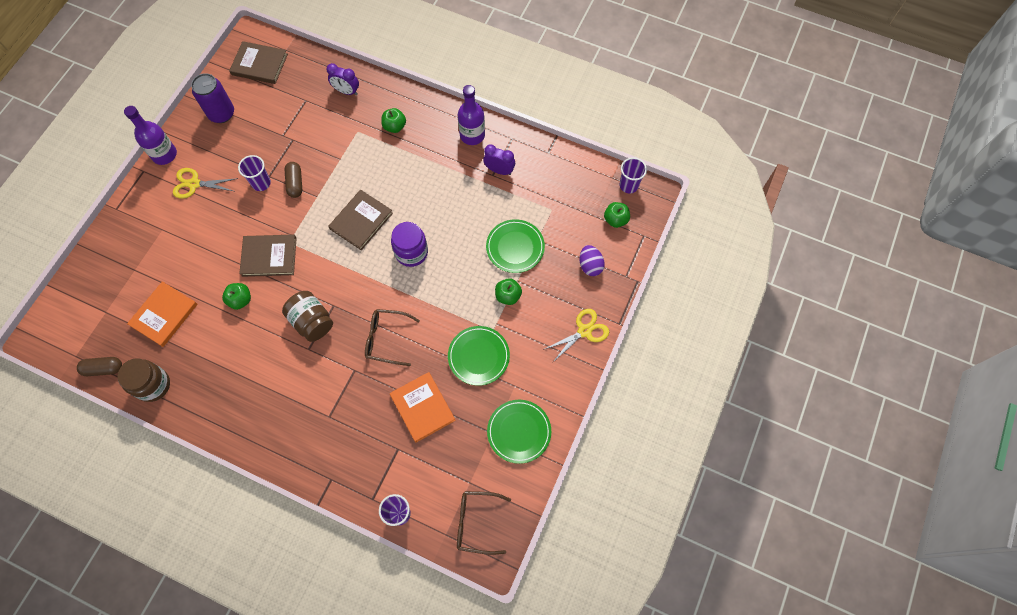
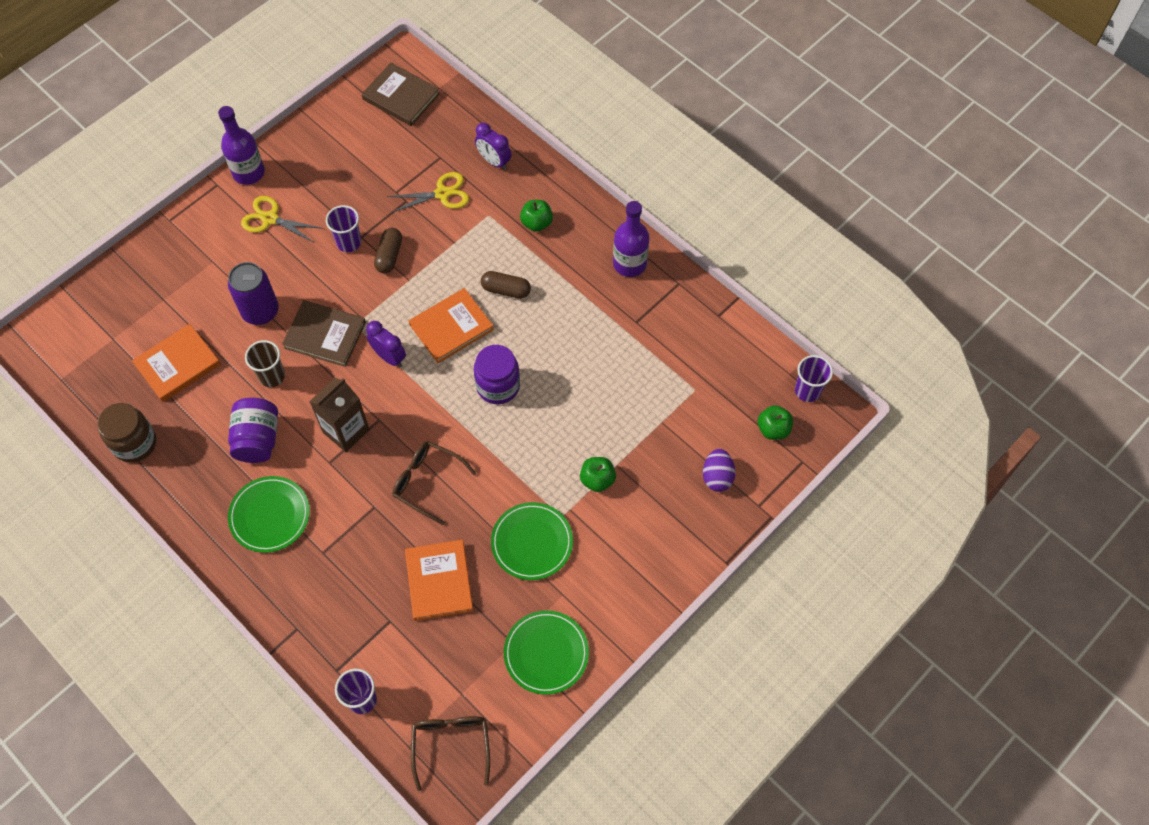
camera: 20 degrees right, 5 degrees down
brown capsule [77,357,122,376] -> brown capsule moved to [481,271,531,299]
purple can [191,73,234,123] -> purple can moved to [228,262,279,325]
green apple [222,283,251,310] -> brown cup [245,340,285,387]
brown jar [282,291,333,342] -> brown carton [309,378,370,452]
brown book [328,190,393,250] -> orange book [409,288,494,363]
brown glasses [457,491,511,555] -> brown glasses turned 60 degrees clockwise [411,716,490,791]
purple clock [483,144,515,175] -> purple clock moved to [366,321,406,367]
green plate [486,219,545,273] -> green plate moved to [228,476,310,553]
yellow scissors [543,309,609,363] -> yellow scissors moved to [387,172,469,213]
none -> purple jar [228,398,278,463]

